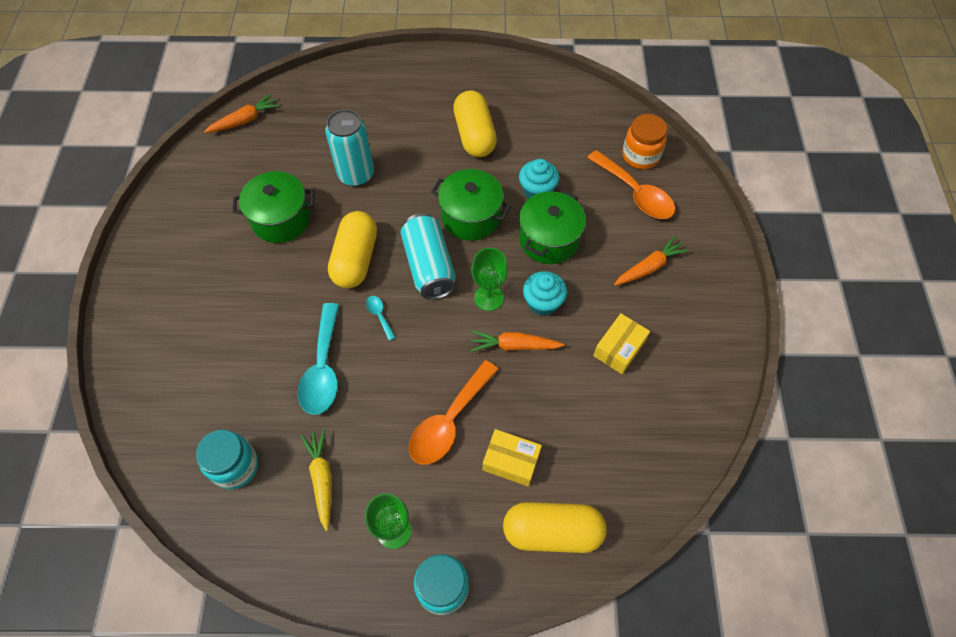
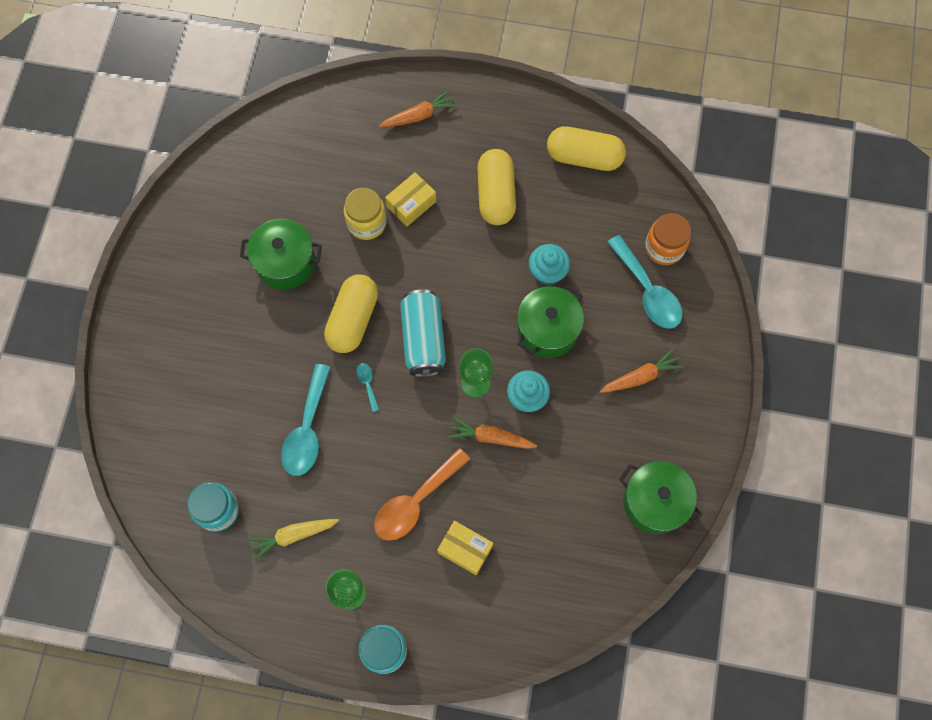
camera: 10 degrees right, 10 degrees up
orange carrot [204,94,280,133] -> orange carrot moved to [379,90,457,127]
yellow carrot [301,429,332,531] -> yellow carrot turned 105 degrees counterclockwise [247,519,339,560]
turquoise can [325,109,374,187] -> yellow jar [344,188,387,240]
green pot [431,169,511,241] -> green pot moved to [619,461,702,534]
yellow capsule [503,502,607,553] -> yellow capsule moved to [547,126,626,171]
orange spoon [587,150,675,219] -> turquoise spoon [607,235,682,329]
yellow box [593,313,650,374] -> yellow box moved to [385,172,436,226]

